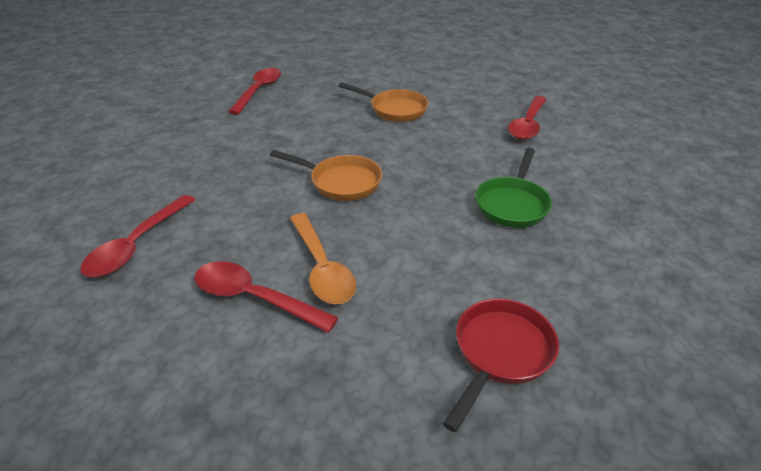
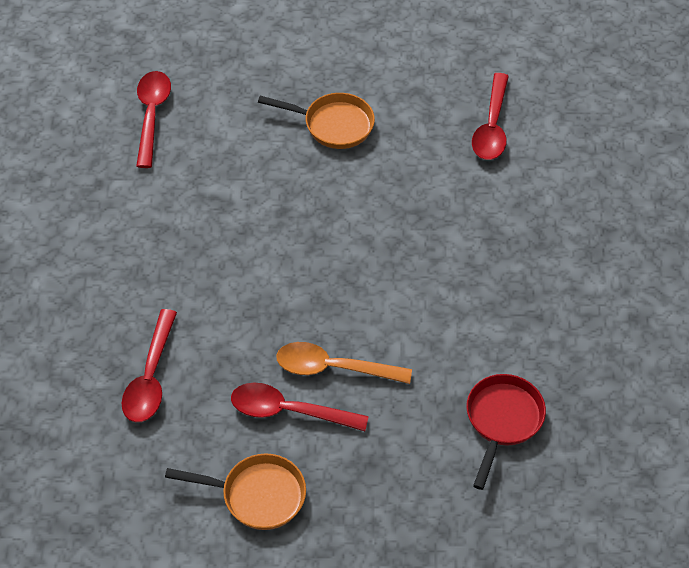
camera: 15 degrees left, 15 degrees up
orange pan [270,150,382,201] -> orange pan moved to [165,453,306,530]
orange spoon [290,213,356,304] -> orange spoon turned 135 degrees clockwise [276,342,412,384]
green pan [475,148,552,228] -> none

